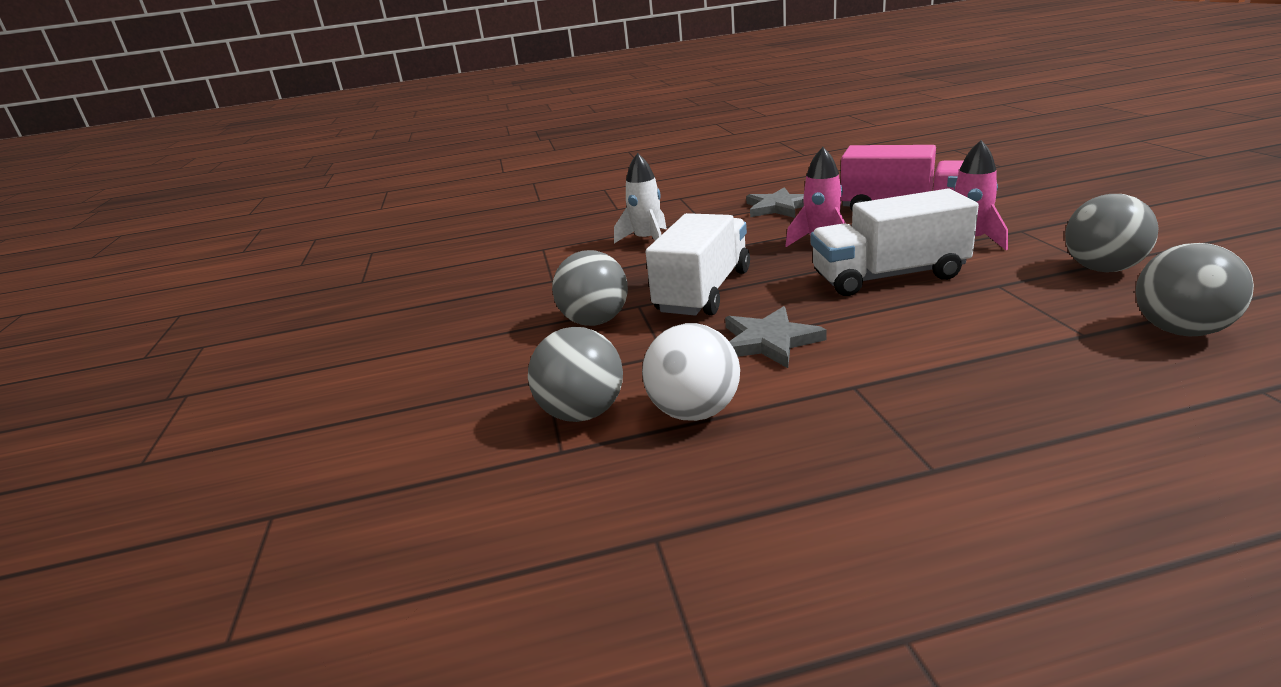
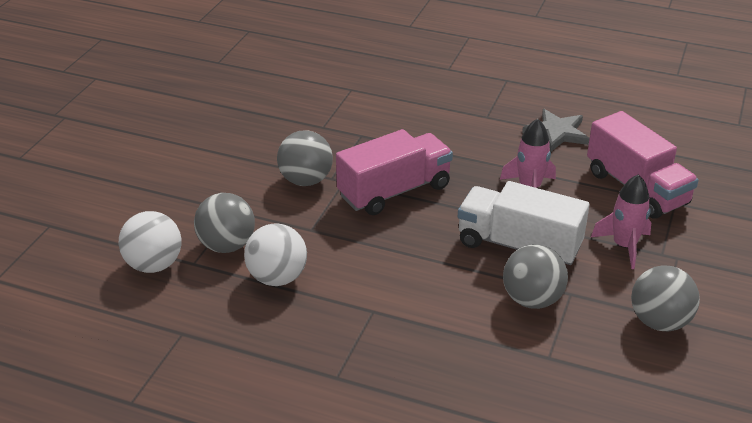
camera: 30 degrees right, 10 degrees up
white rocket [614,153,667,243] -> none
white truck [646,213,750,315] -> pink truck [336,129,453,215]
grey star [725,306,827,368] -> none
grey ball [1136,243,1254,337] -> grey ball moved to [503,244,568,309]
none -> white ball [119,211,181,273]

